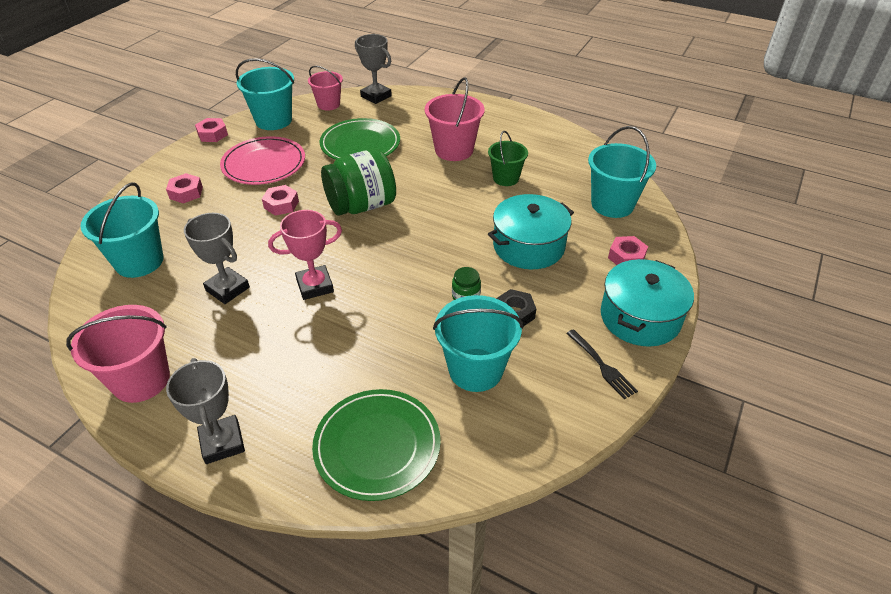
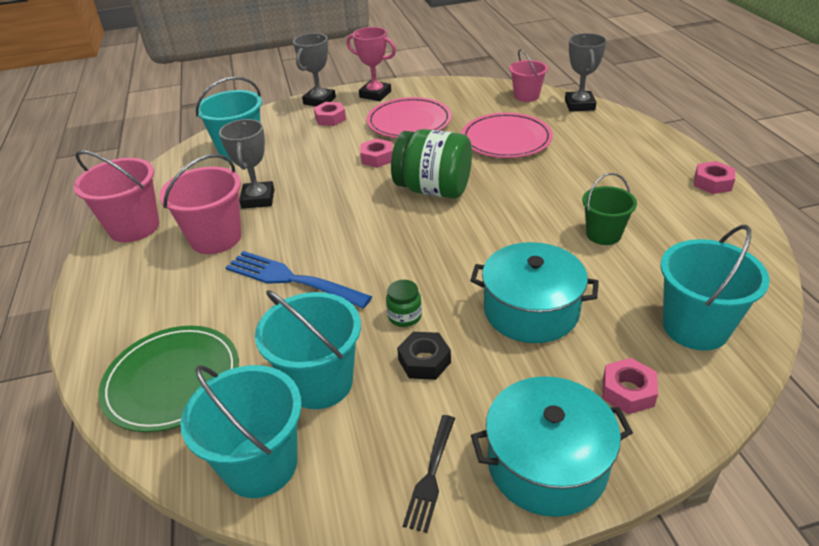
camera: 50 degrees right, 5 degrees down
grey trophy [166,358,245,464] -> grey trophy moved to [293,33,336,106]
pink nut [195,118,228,142] -> pink nut moved to [694,161,735,194]
turquoise bucket [236,58,294,130] -> turquoise bucket moved to [180,365,302,498]
pink trophy [268,210,342,300] -> pink trophy moved to [347,27,396,101]
green plate [319,118,400,160] -> pink plate [461,113,553,158]
pink bucket [425,77,485,161] -> pink bucket moved to [159,154,241,254]
none -> blue fork [225,251,372,309]

